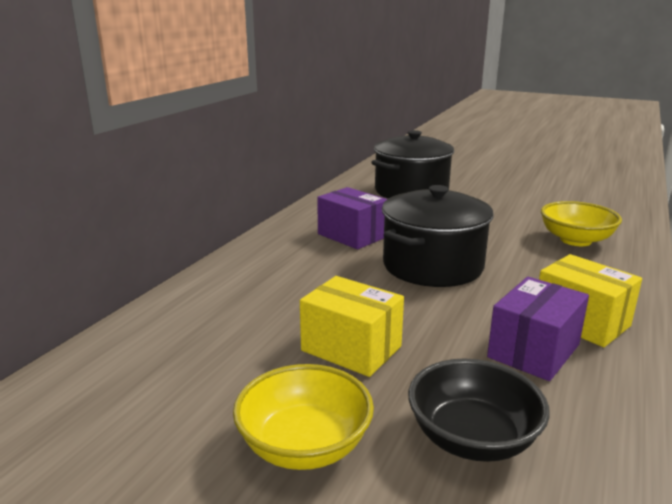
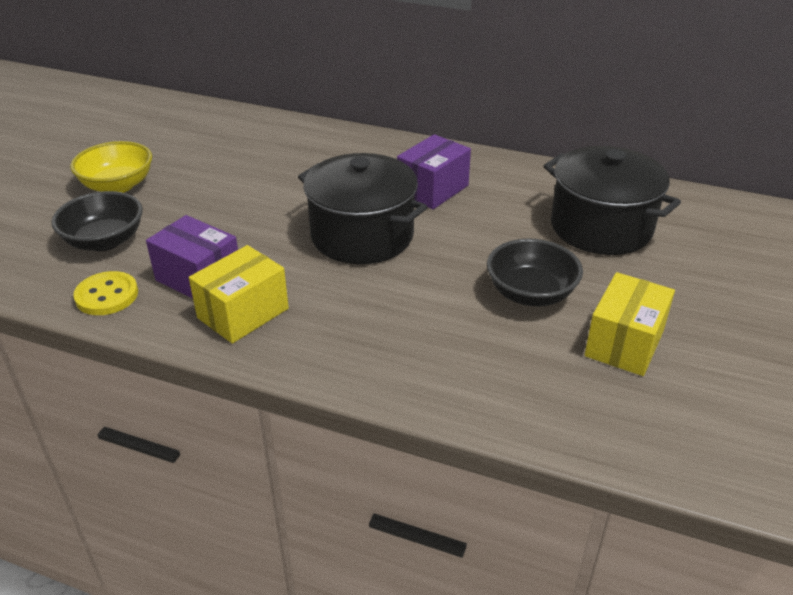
camera: 85 degrees right, 15 degrees up
yellow box [300,276,404,377] -> yellow box moved to [584,272,675,376]
yellow bowl [541,201,622,246] -> none
none -> yellow button [73,271,138,315]
none -> black bowl [487,239,583,306]

